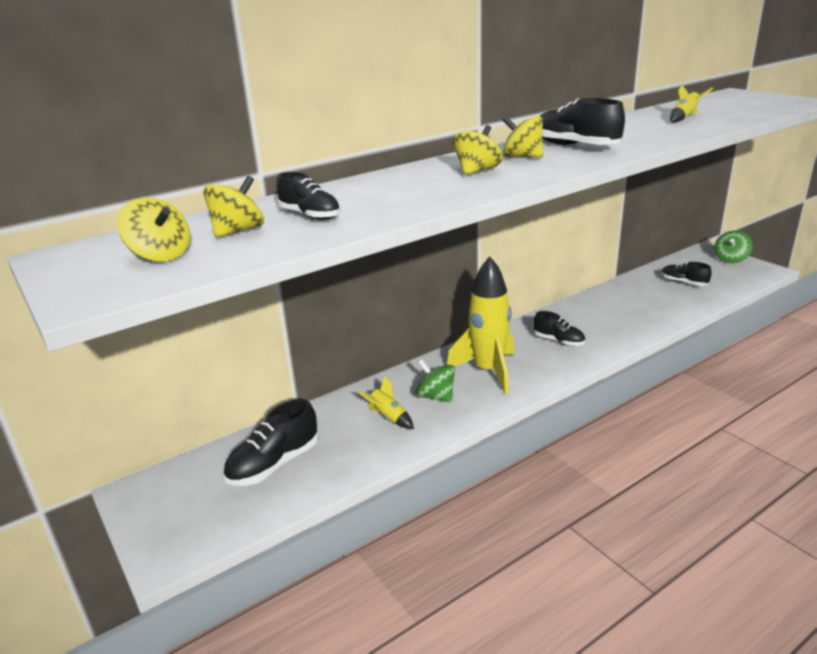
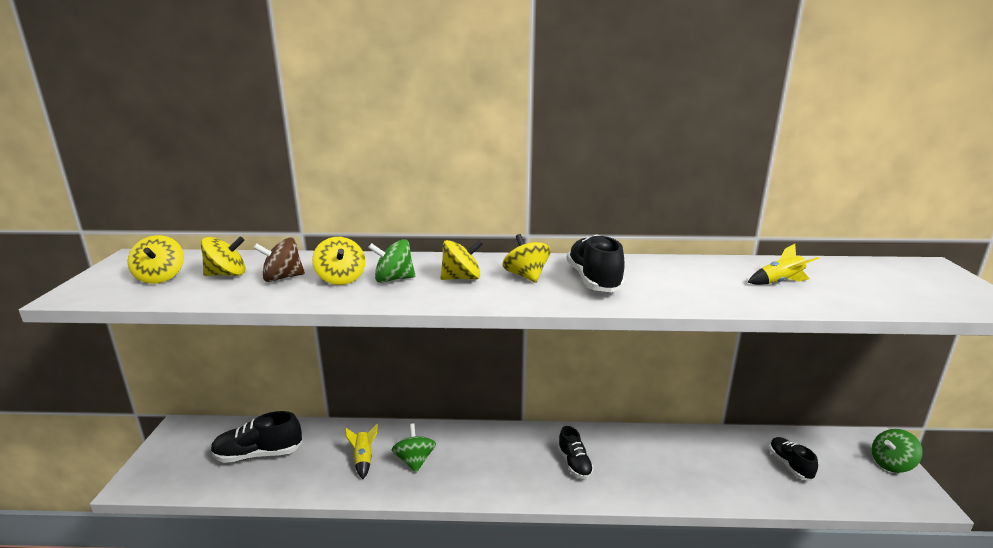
camera: 35 degrees right, 5 degrees down
black shoe [276,172,340,220] -> brown spinning top [253,237,305,282]
yellow rocket [447,256,514,394] -> none
none -> yellow spinning top [312,237,365,285]
none -> green spinning top [368,239,415,283]

